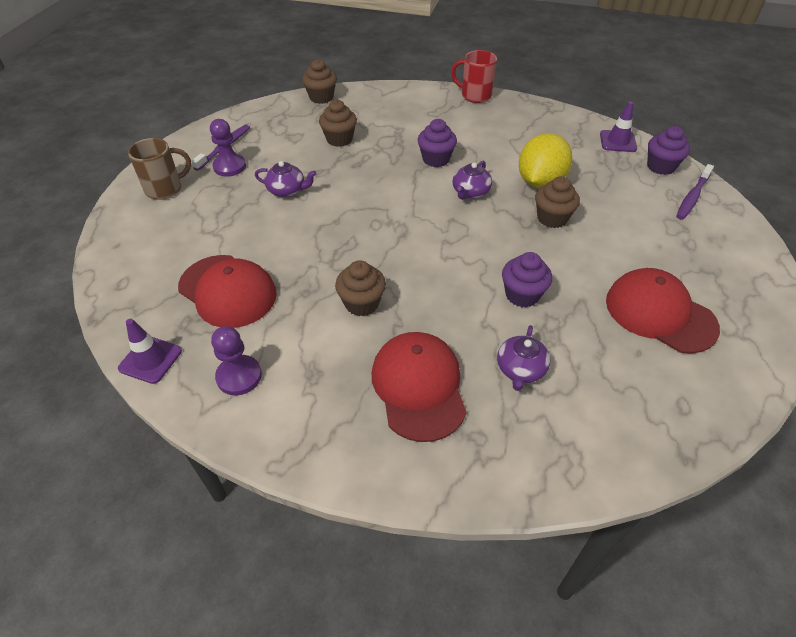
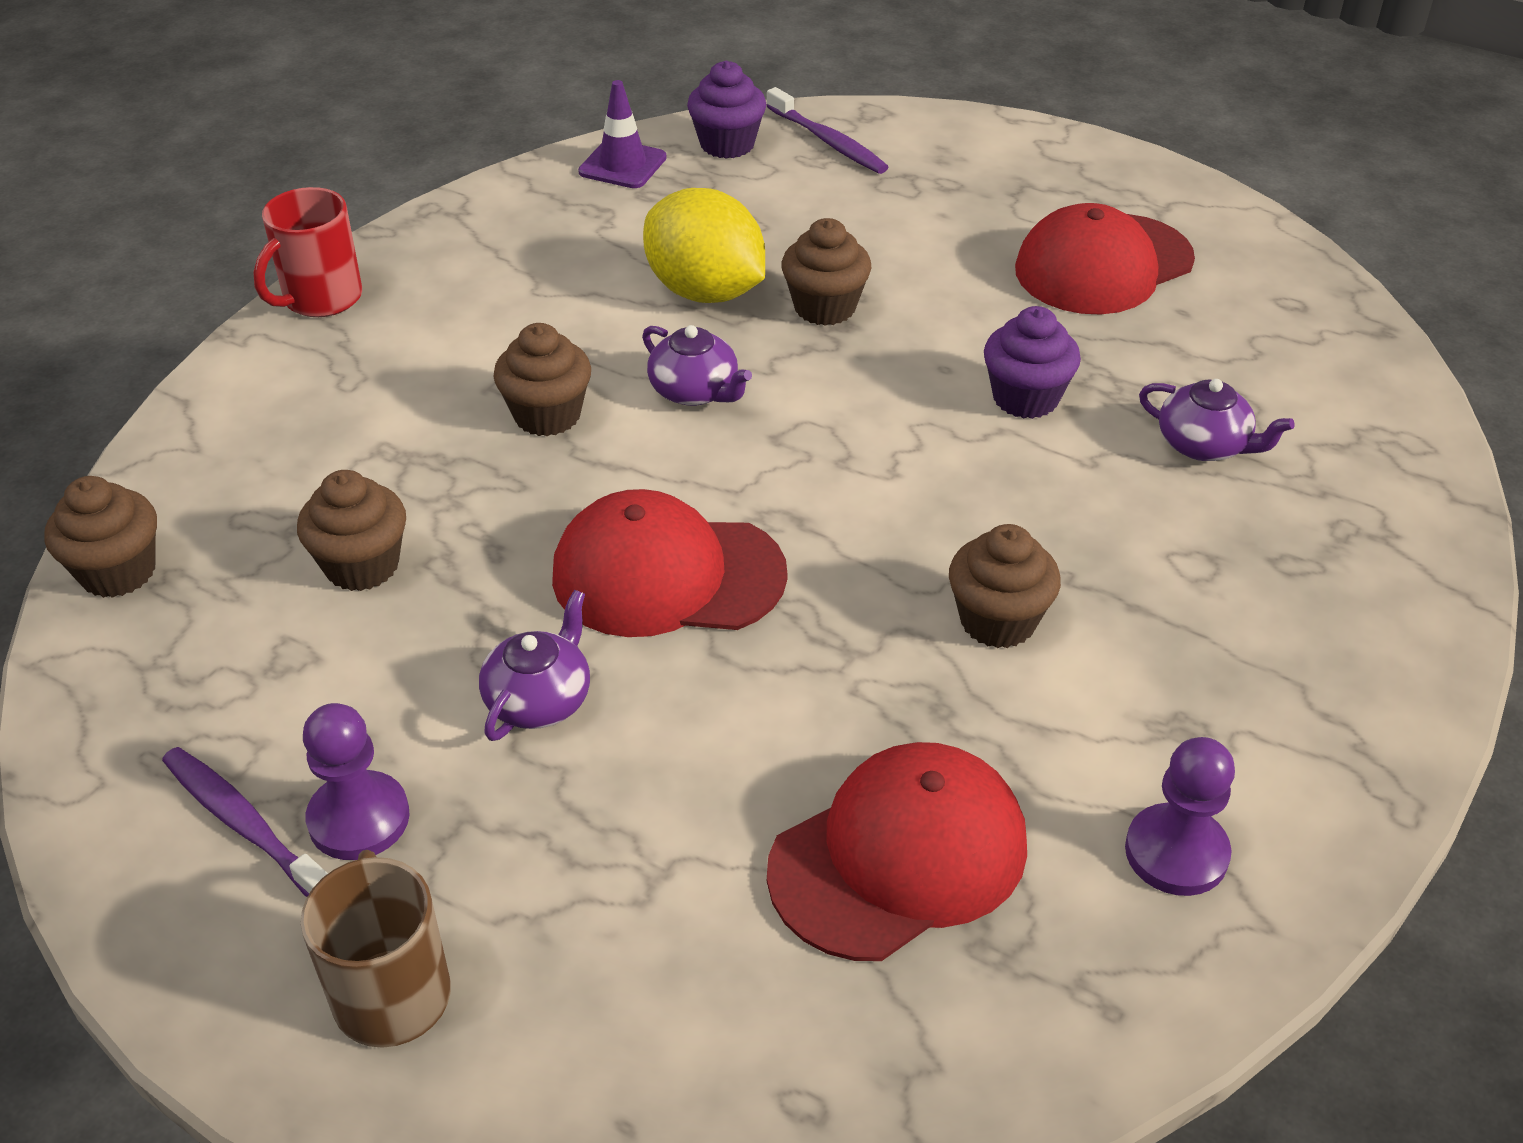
camera: 75 degrees left, 5 degrees down
purple traffic cone [118,319,182,384] -> none
red cap [372,332,467,442] -> red cap moved to [552,489,788,637]
purple cupcake [418,119,457,167] -> brown cupcake [493,323,591,436]

